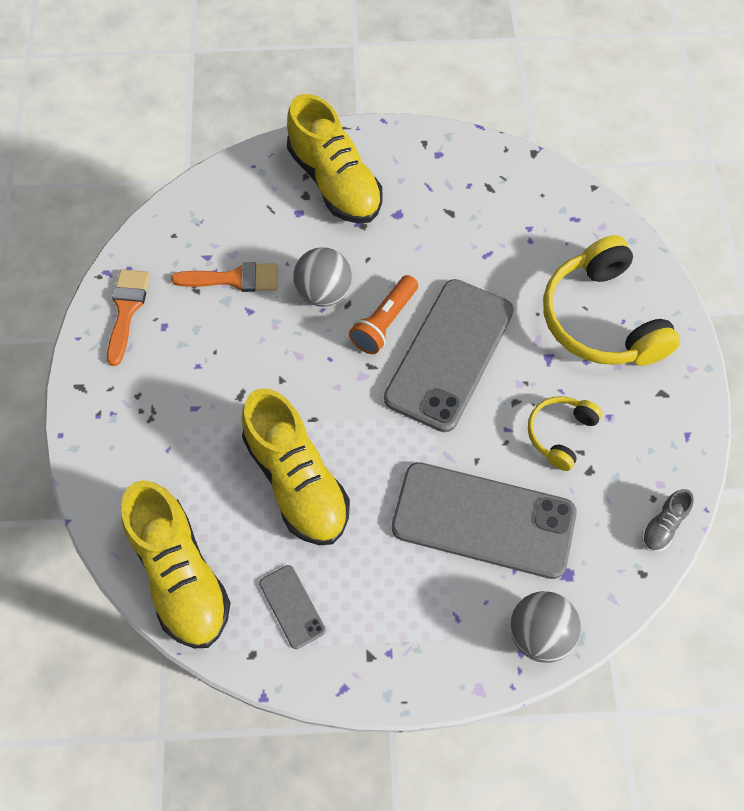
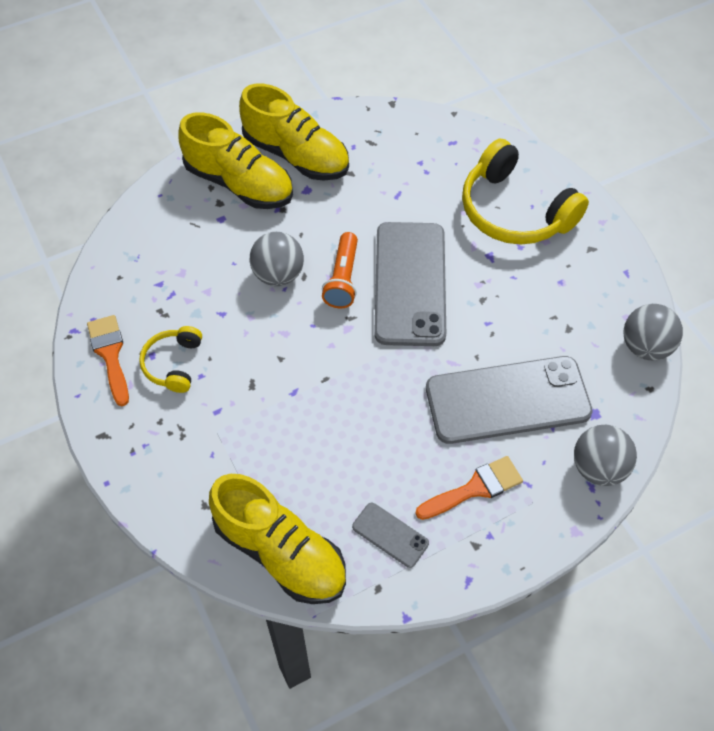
camera: 25 degrees left, 5 degrees down
orange brush [171,262,278,292] -> orange brush moved to [416,456,523,520]
yellow shoe [242,388,350,545] -> yellow shoe moved to [239,84,349,181]
yellow headphones [528,396,602,471] -> yellow headphones moved to [139,326,202,393]
grey shoe [642,489,694,552] -> grey ball [623,304,683,360]

